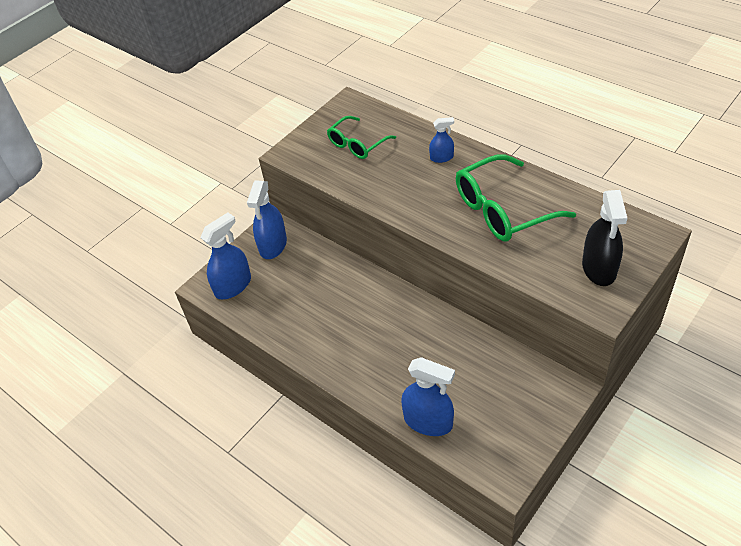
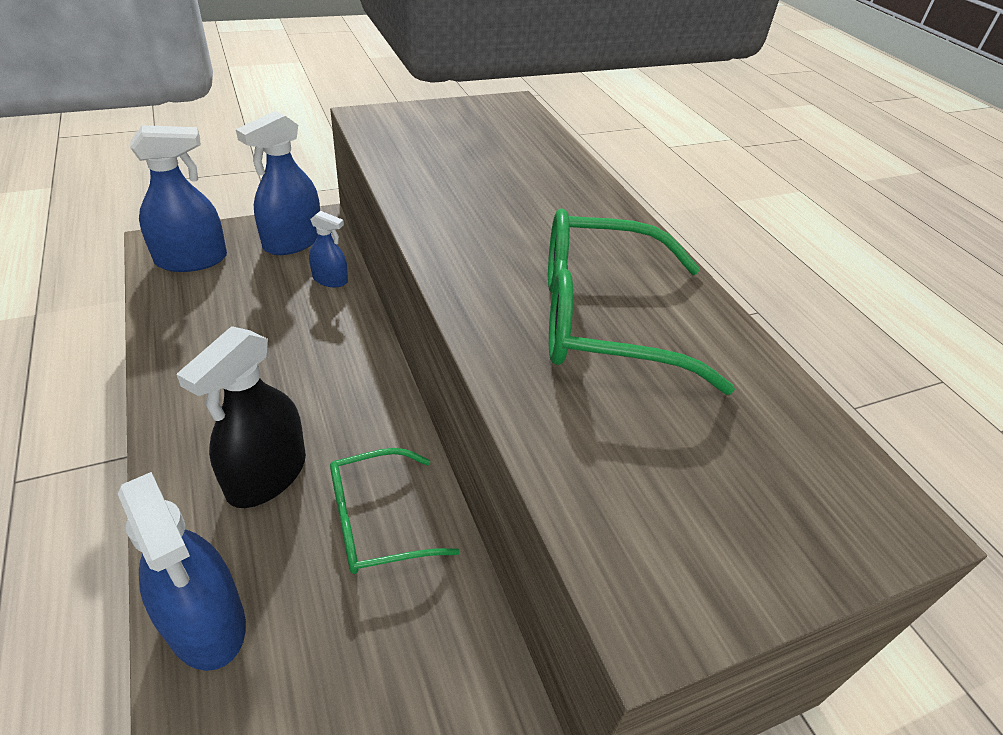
camera: 20 degrees right, 5 degrees down
green glasses [327,116,396,159] -> green glasses moved to [330,448,460,574]
blue spray bottle [429,117,454,163] -> blue spray bottle moved to [309,211,348,287]
black spray bottle [582,190,627,286] -> black spray bottle moved to [176,326,306,508]

